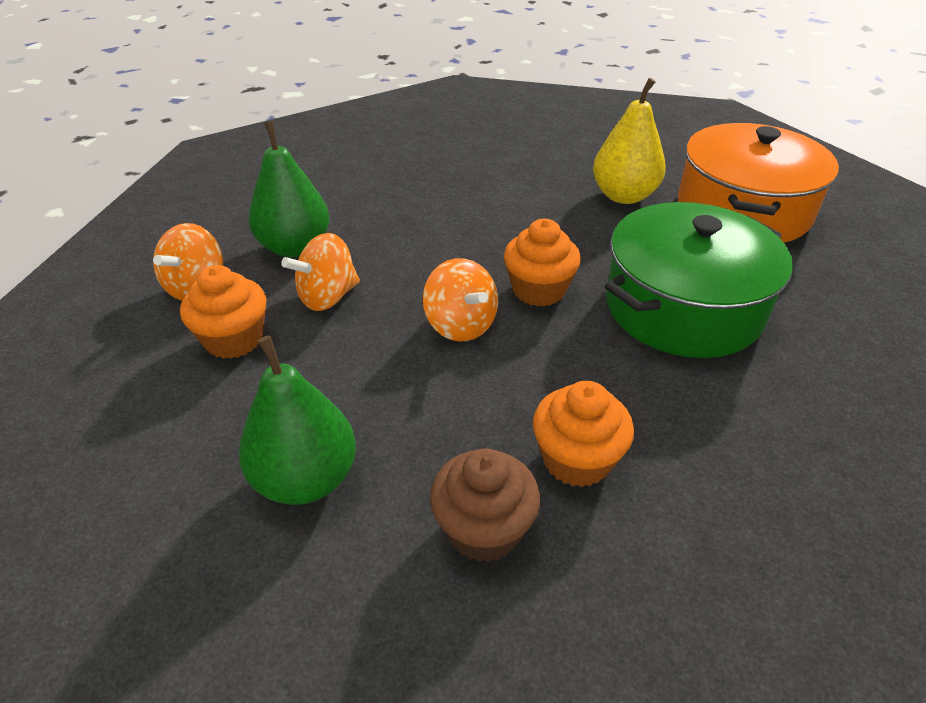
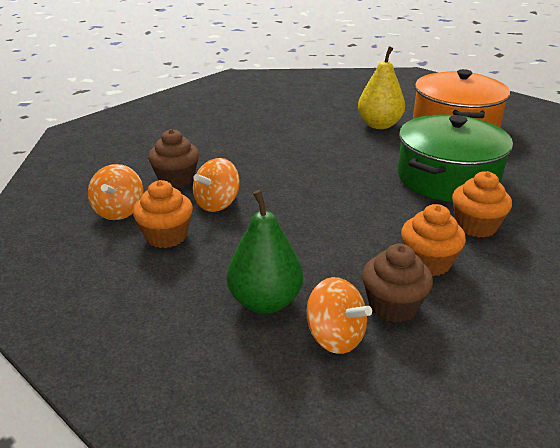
camera: 15 degrees left, 10 degrees down
green pear [249,121,330,257] -> brown cupcake [148,129,199,188]
orange spinning top [423,258,498,342] -> orange spinning top moved to [307,277,372,354]
orange cupcake [504,219,581,307] -> orange cupcake moved to [452,171,512,237]

